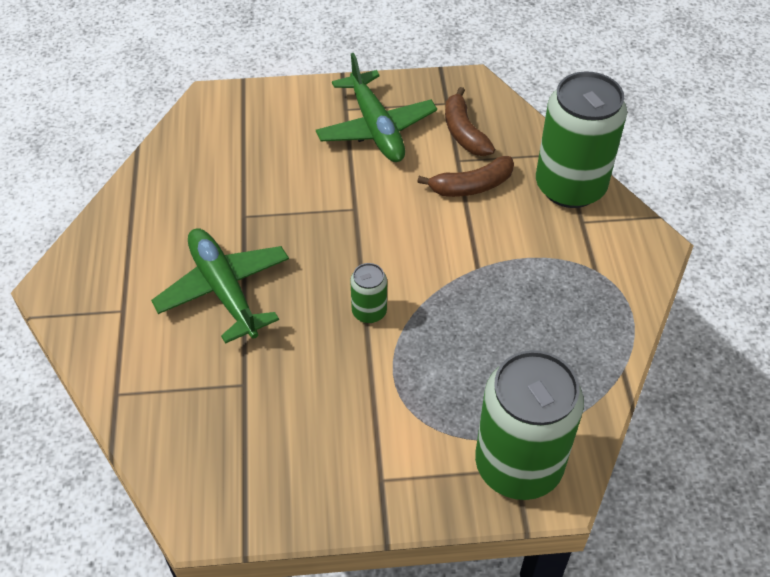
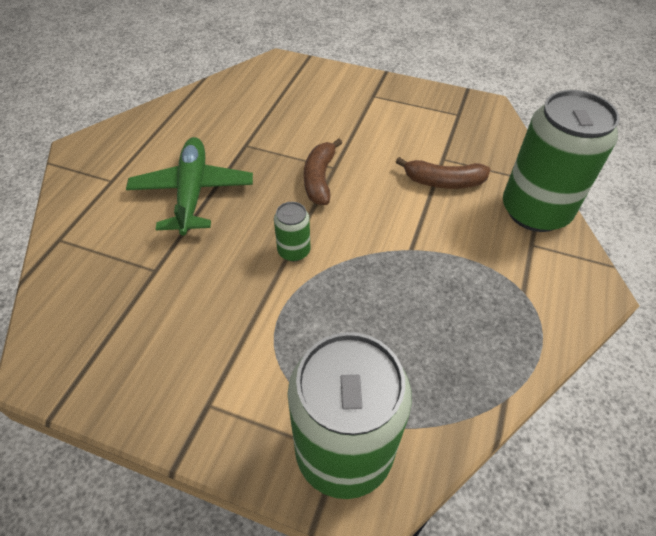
camera: 25 degrees right, 0 degrees up
green plane [316,53,437,162] -> none
brown banana [445,87,495,156] -> brown banana moved to [304,139,342,205]

